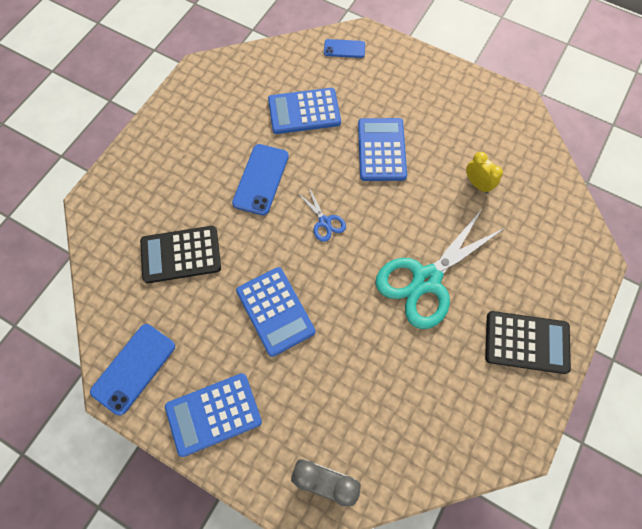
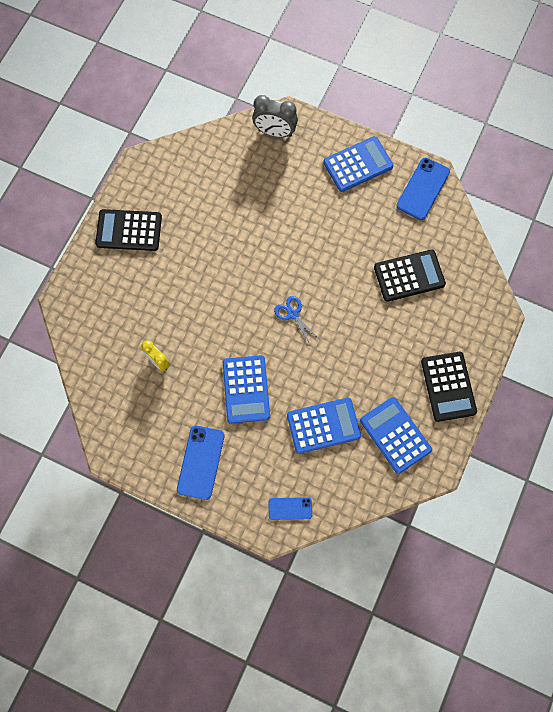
camera: 175 degrees right, 5 degrees up
blue phone [232,144,289,215] -> blue phone moved to [177,426,224,500]
blue calculator [236,267,315,357] -> blue calculator moved to [360,397,432,474]
turquoise scissors [376,209,505,329] -> none
none -> black calculator [421,352,477,422]

